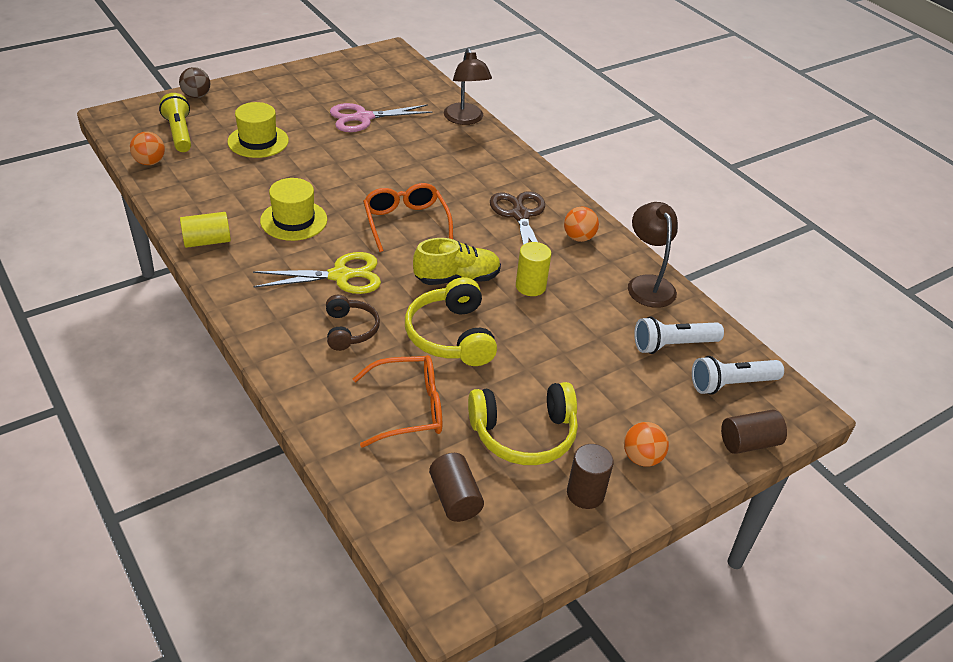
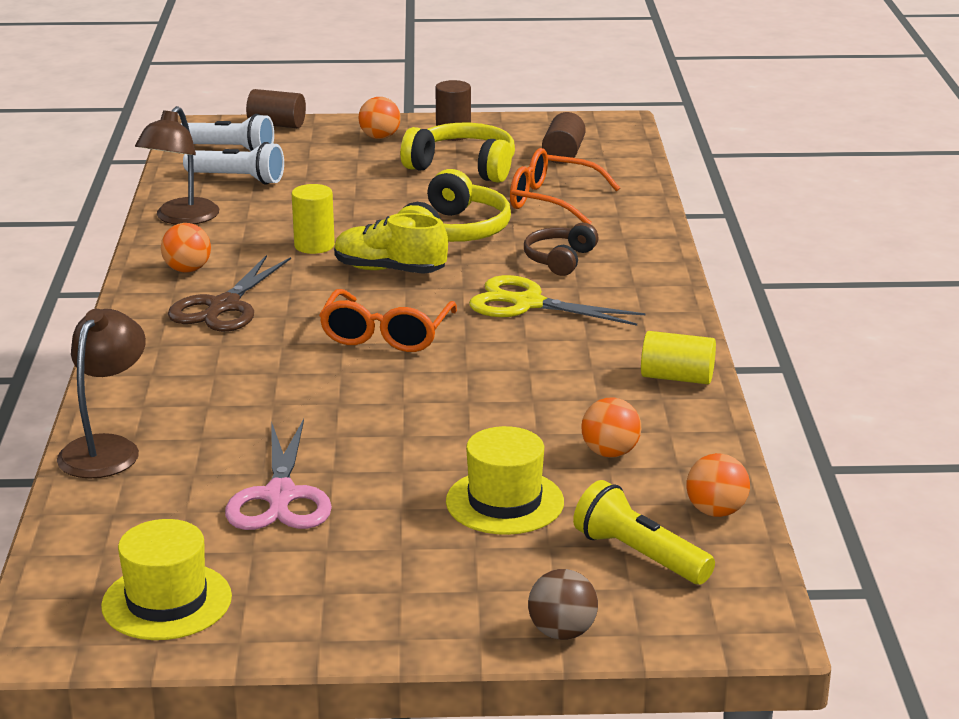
camera: 145 degrees left, 15 degrees down
yellow flashlight [159,93,191,152] -> yellow flashlight turned 120 degrees clockwise [573,480,715,584]
yellow hat [260,178,327,241] -> yellow hat moved to [101,519,232,640]
pink scissors [330,103,433,132] -> pink scissors turned 75 degrees clockwise [225,419,332,530]
none -> orange ball [581,397,641,458]

